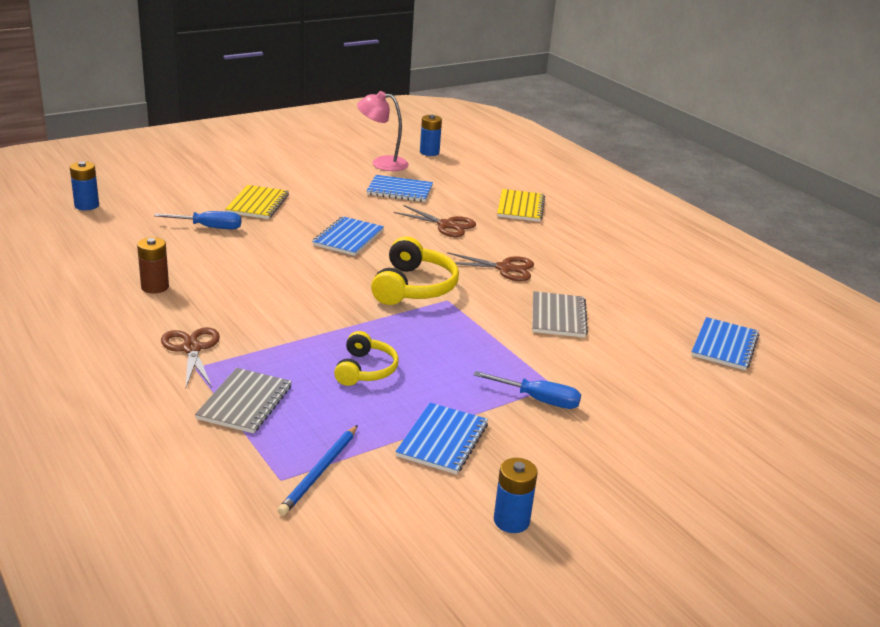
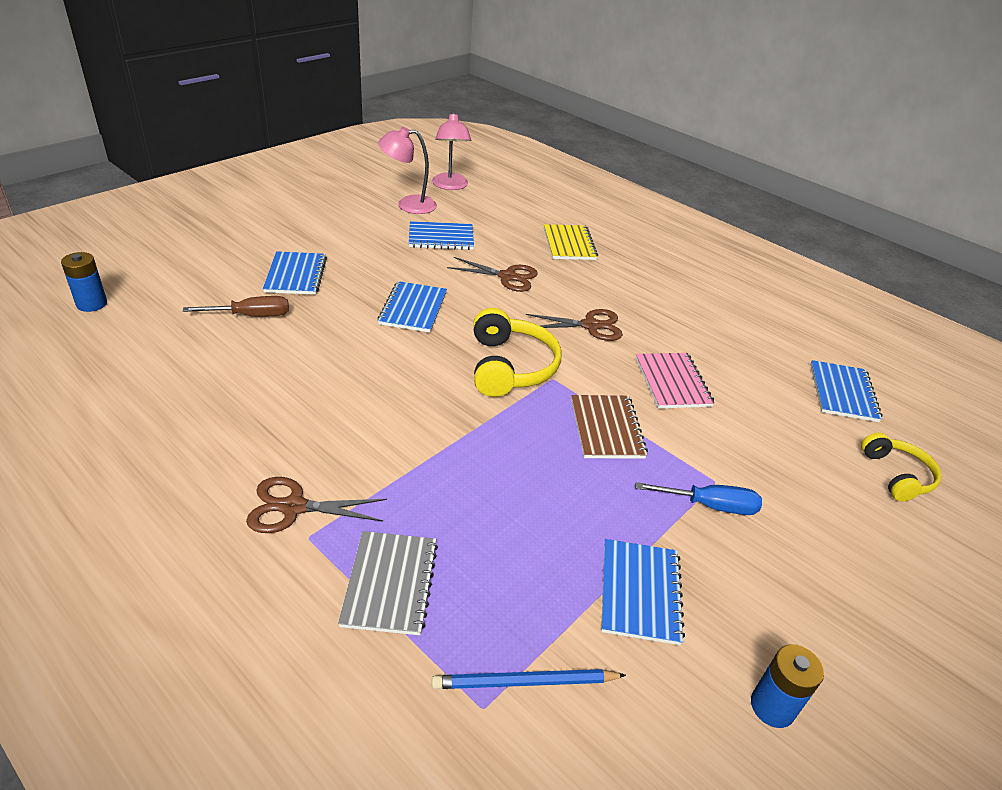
camera: 15 degrees left, 10 degrees up
brown battery [137,237,169,293] -> none
blue screwdriver [154,211,241,230] -> brown screwdriver [183,296,289,317]
brown scissors [161,327,220,387] -> brown scissors turned 60 degrees counterclockwise [246,477,387,533]
yellow notebook [225,185,289,219] -> blue notebook [263,251,327,295]
blue pencil [278,425,358,516] -> blue pencil turned 75 degrees clockwise [432,669,626,689]
yellow headphones [334,331,399,386] -> yellow headphones moved to [861,433,941,502]
blue battery [420,115,442,156] -> pink lamp [432,111,471,190]
grey notebook [532,291,588,338] -> pink notebook [636,353,715,409]
none -> brown notebook [571,395,648,459]

